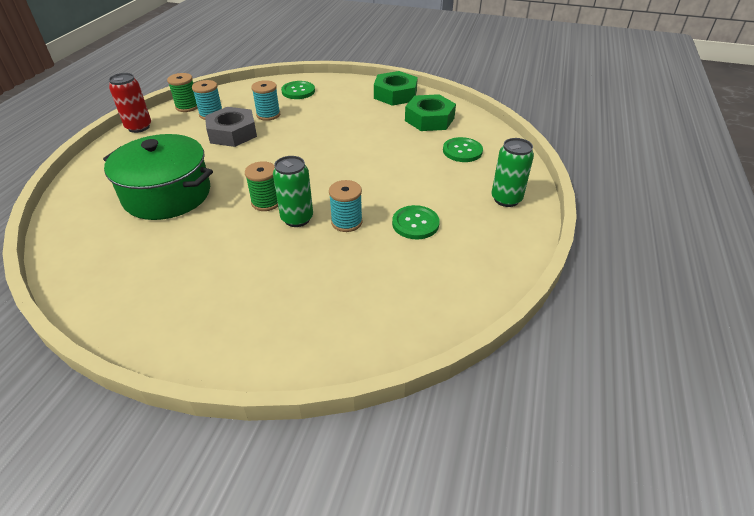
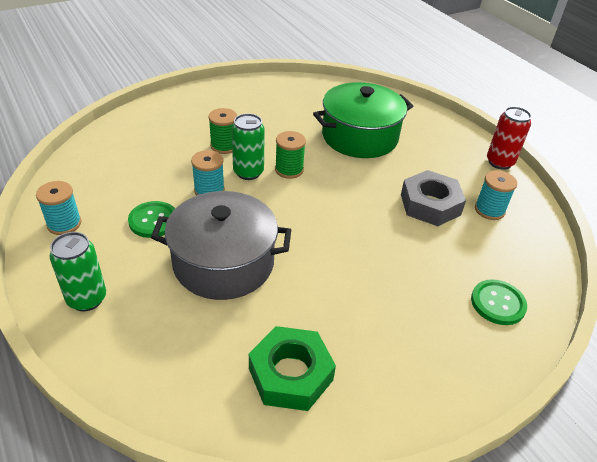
camera: 130 degrees right, 0 degrees up
green spool [167,73,198,112] -> green spool moved to [209,108,237,154]
turquoise spool [251,80,280,121] -> turquoise spool moved to [36,181,82,235]
green nut [374,71,418,106] -> none
green button [443,137,483,162] -> none
none -> grey pot [151,191,291,300]

